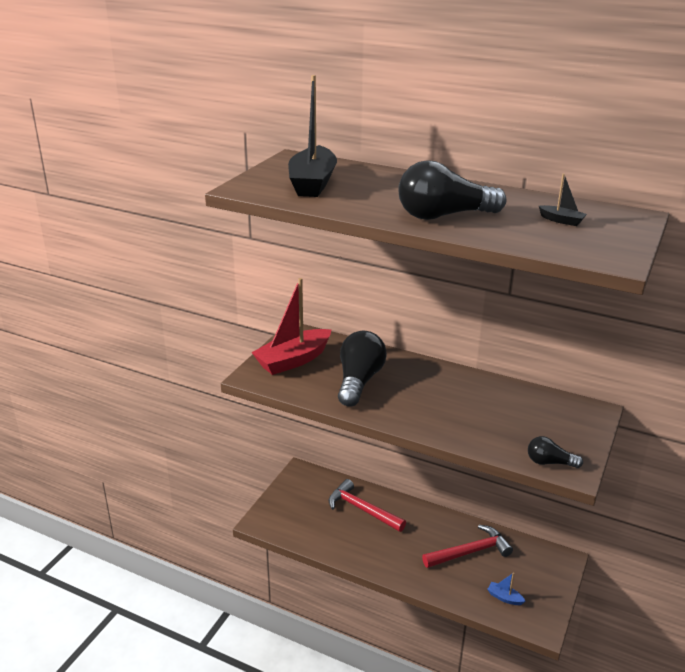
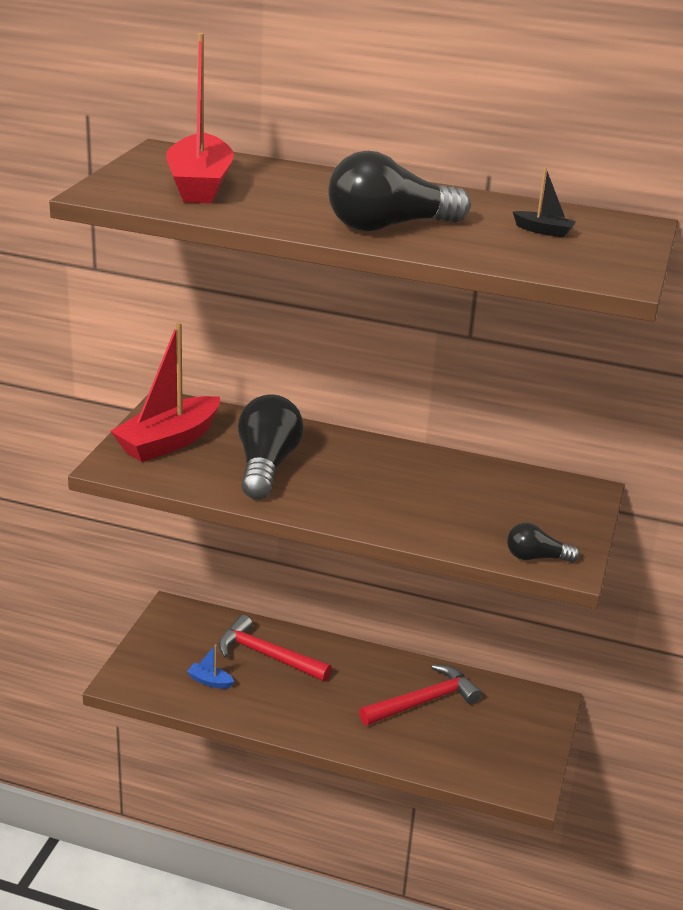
camera: 10 degrees left, 0 degrees up
black boat [288,75,337,197] -> red boat [166,33,234,203]
blue boat [487,573,525,605] -> blue boat moved to [187,644,234,689]

